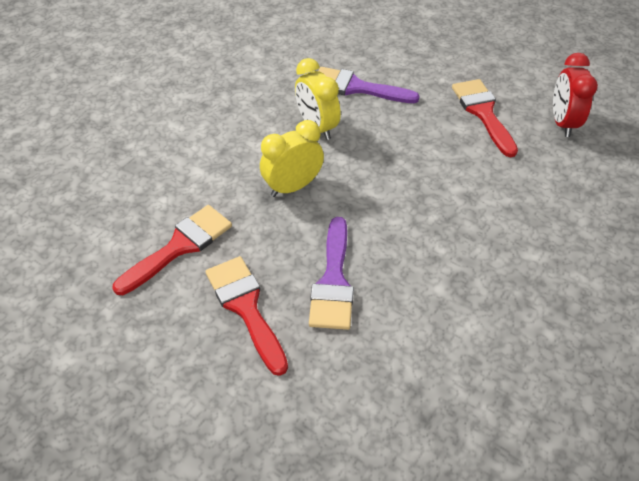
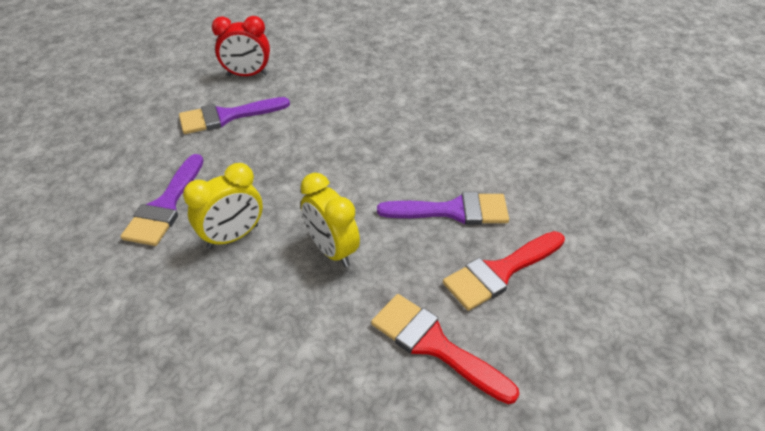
camera: 95 degrees left, 5 degrees down
red brush [452,79,518,157] -> purple brush [179,97,290,134]

